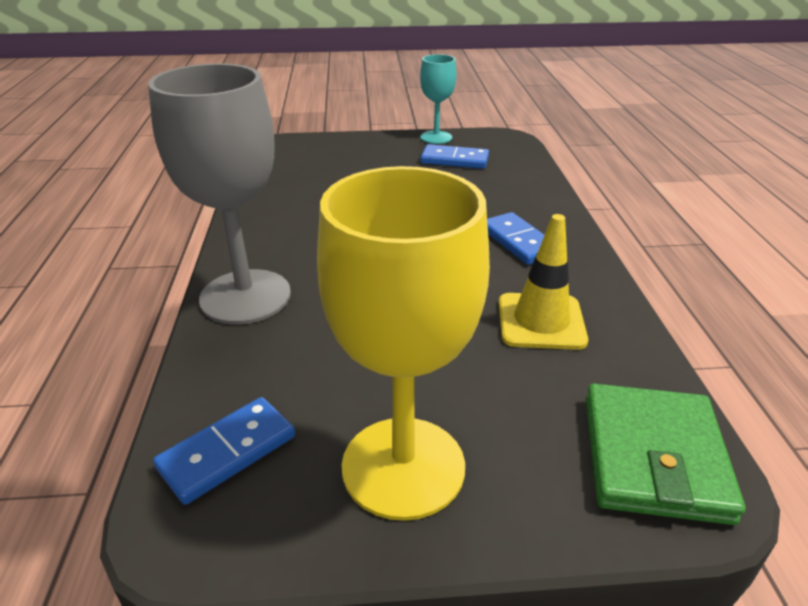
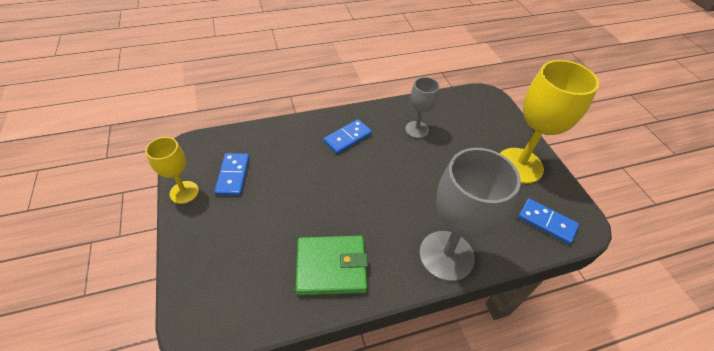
camera: 105 degrees left, 15 degrees up
turquoise goblet [420,54,456,144] -> yellow goblet [145,137,199,204]
yellow traffic cone [499,214,588,350] -> grey goblet [405,77,440,138]
green wallet [586,384,745,525] -> green wallet moved to [296,236,368,296]

